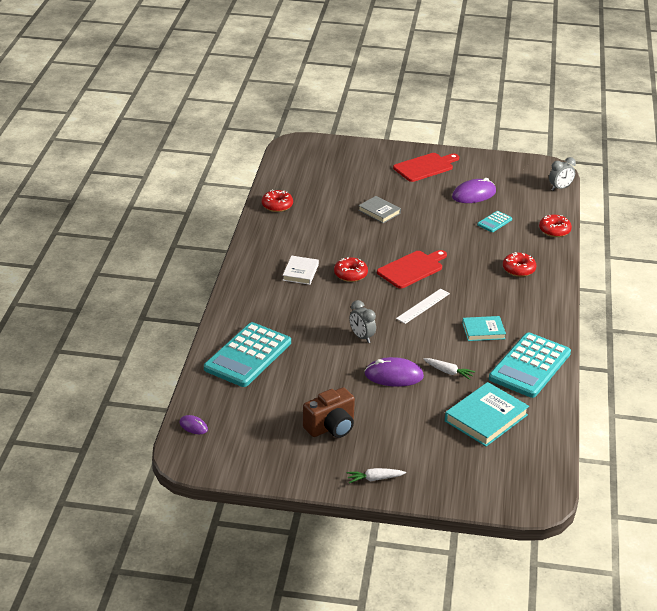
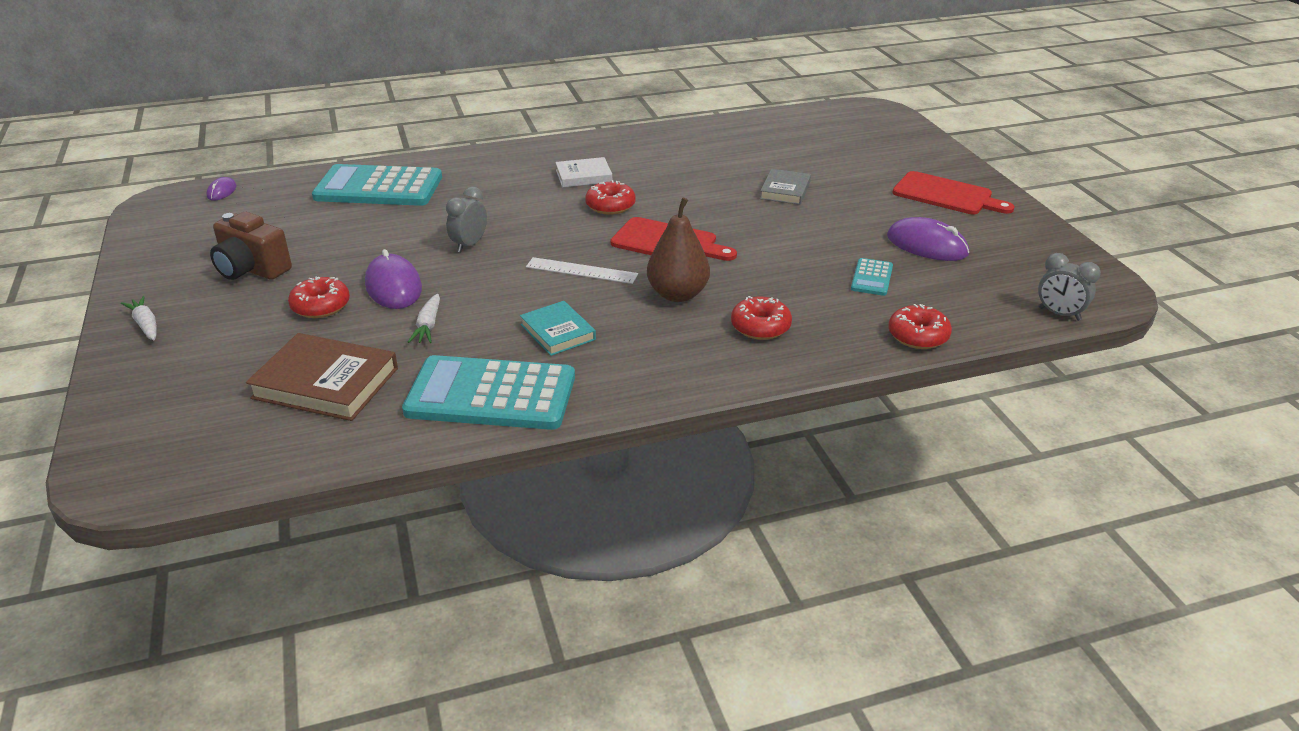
camera: 65 degrees right, 0 degrees up
red donut [262,189,293,212] -> red donut moved to [288,276,350,318]
turquoise book [445,382,529,447] -> brown book [246,333,398,421]
turquoise calculator [477,211,512,232] -> turquoise calculator turned 90 degrees counterclockwise [851,258,893,296]
none -> brown pear [647,198,710,302]

